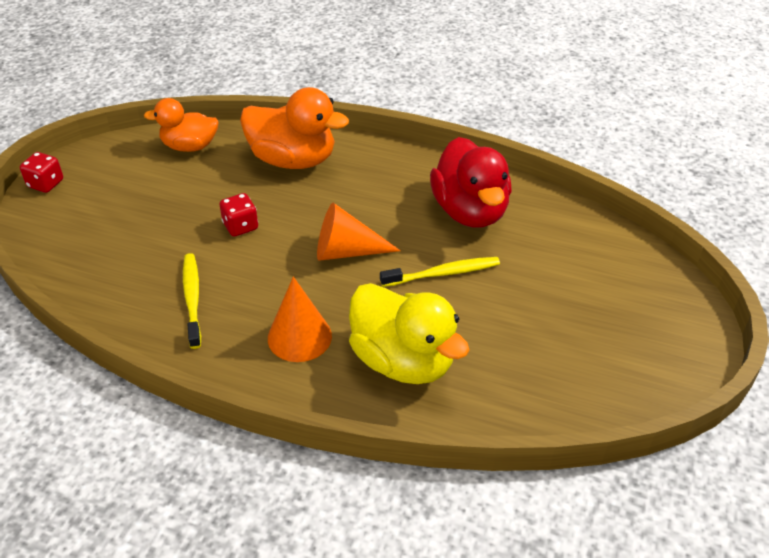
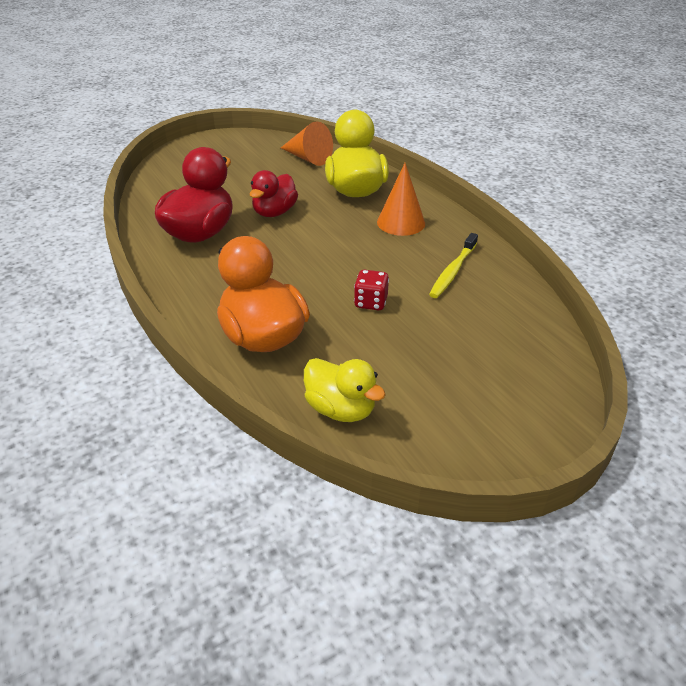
camera: 140 degrees left, 5 degrees down
red dice [20,152,63,193] -> none
orange duck [144,98,218,152] -> yellow duck [304,358,386,422]
orange cone [317,203,401,261] -> orange cone moved to [281,121,333,166]
yellow toothbrush [380,257,500,287] -> red duck [250,170,298,217]

